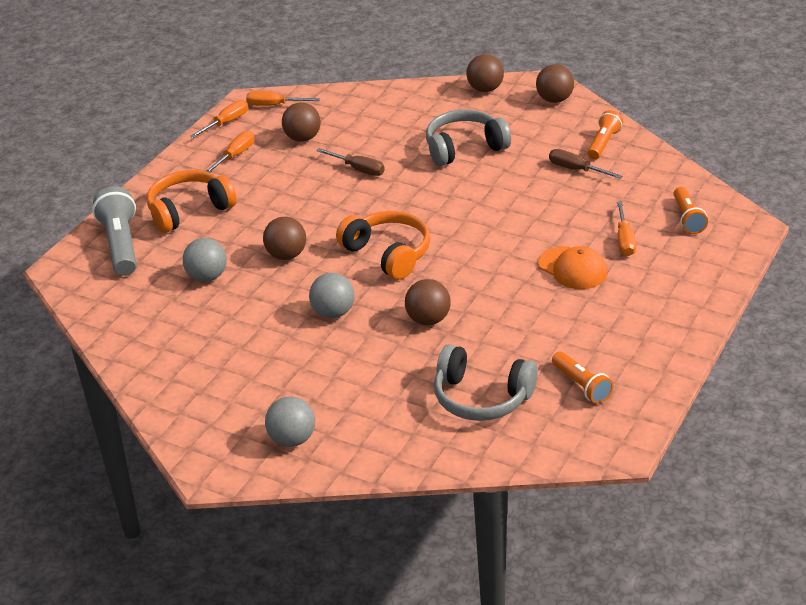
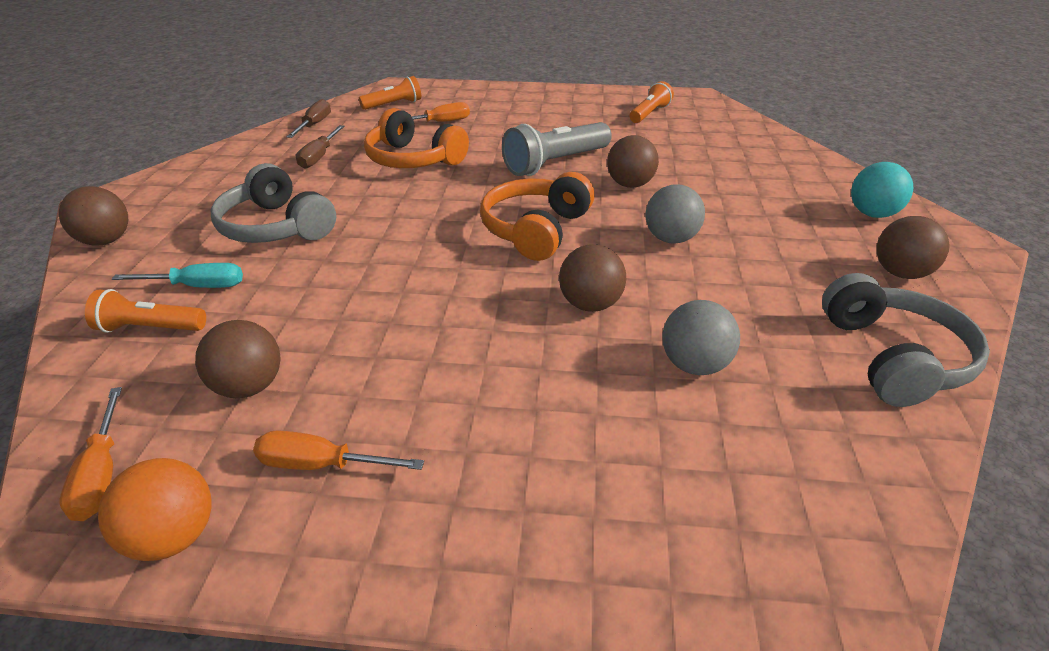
camera: 115 degrees left, 0 degrees up
grey flashlight [92,186,137,276] -> grey flashlight moved to [502,122,612,176]
orange headphones [147,170,237,233] -> orange headphones moved to [364,108,469,168]
orange screwdriver [190,100,248,138] -> orange ball [98,458,212,561]
grey ball [265,396,315,447] -> turquoise ball [851,162,913,218]
brown screwdriver [316,148,385,176] -> brown screwdriver moved to [287,99,331,138]
grey headphones [434,344,538,421] -> grey headphones moved to [822,273,990,407]
brown ball [536,64,574,103] -> brown ball moved to [877,216,949,279]
orange cap [538,246,607,289] -> none
orange flashlight [587,110,623,159] -> orange flashlight moved to [85,289,206,333]
none -> turquoise screwdriver [112,263,243,288]

